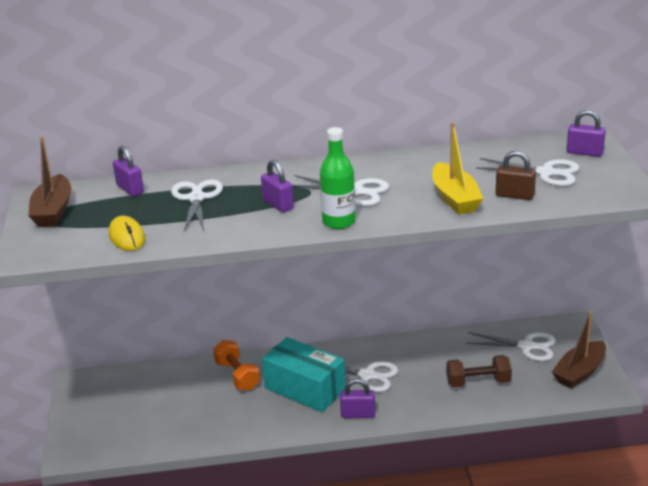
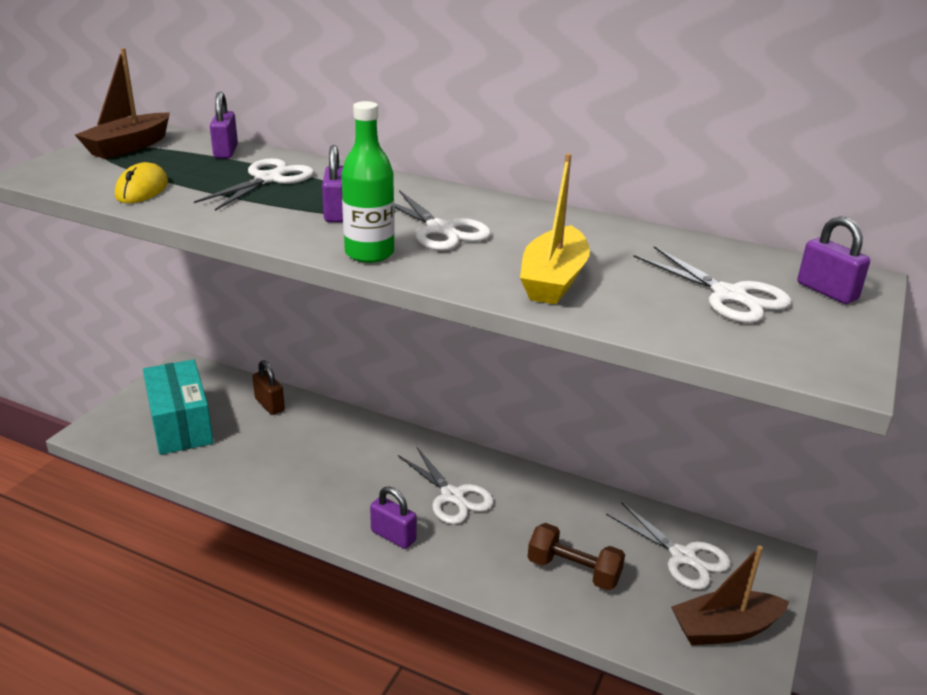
camera: 30 degrees right, 0 degrees up
orange dumbbell [213,340,260,391] -> none
turquoise box [262,337,346,412] -> turquoise box moved to [143,359,213,455]
brown padlock [496,151,536,200] -> brown padlock moved to [252,360,285,415]

